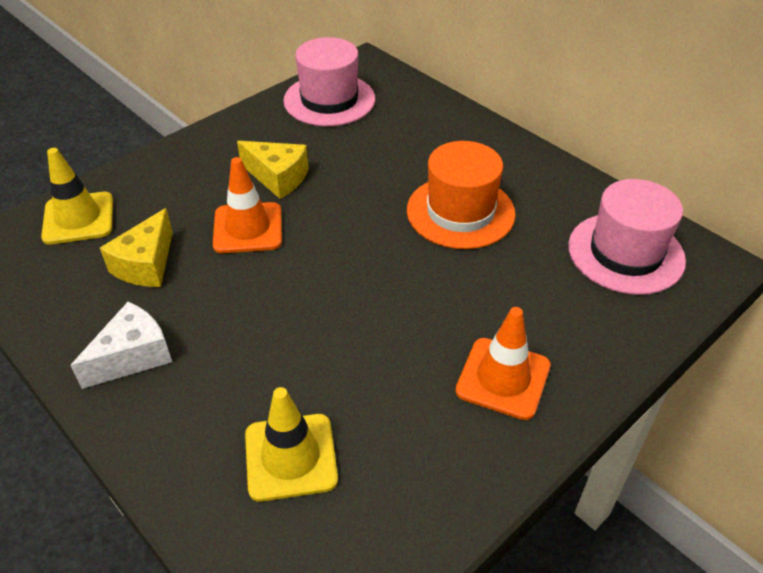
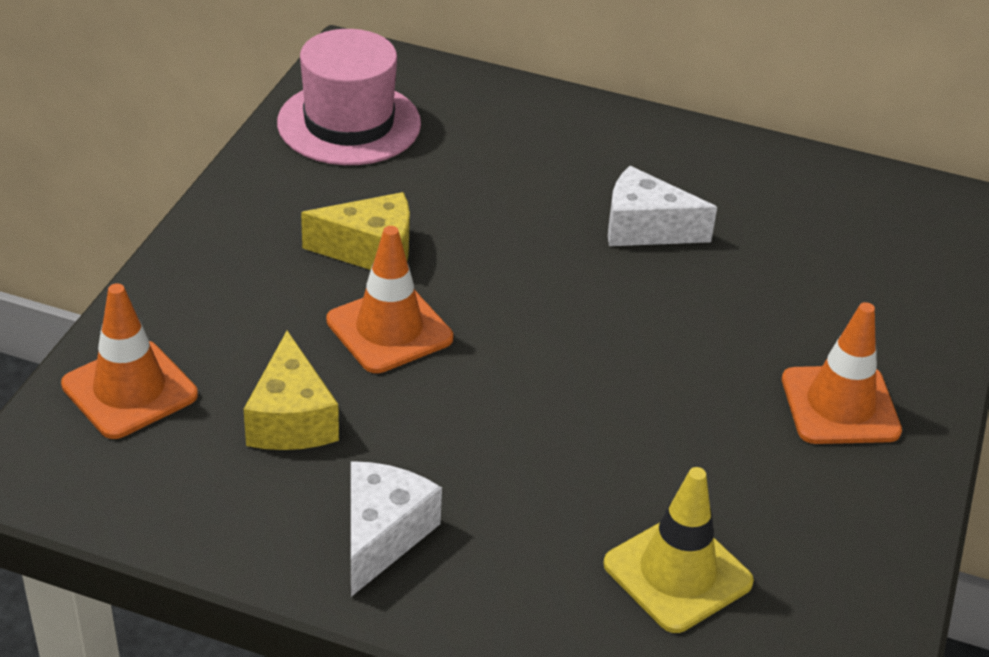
camera: 30 degrees left, 5 degrees down
yellow traffic cone [41,148,113,244] -> orange traffic cone [61,283,198,439]
orange hat [407,141,516,249] -> white cheese [608,166,717,246]
pink hat [568,179,686,295] -> none

